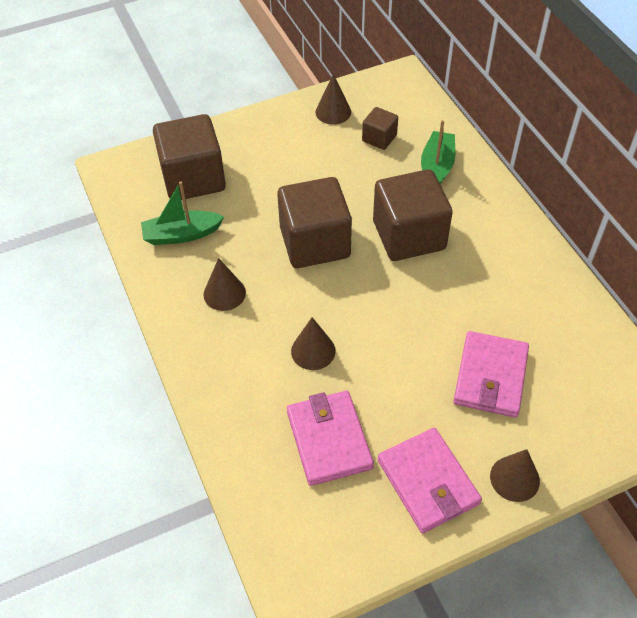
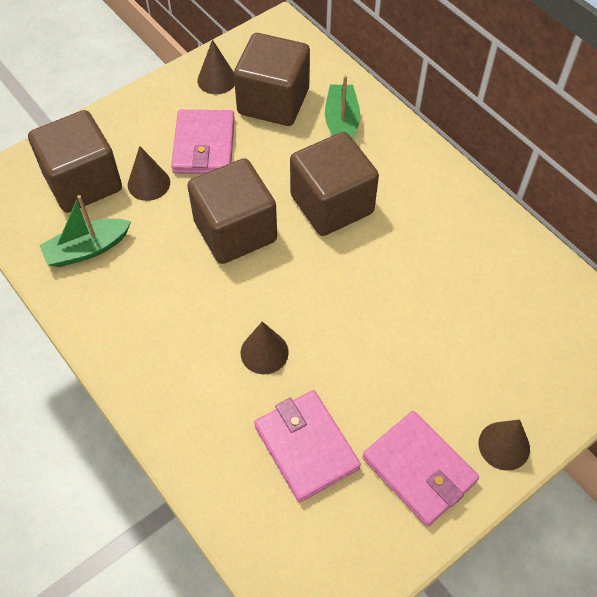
camera: 15 degrees left, 5 degrees up
brown cone [204,258,246,311] -> brown cone moved to [128,146,170,201]
brown cube [362,107,398,150] -> brown cube [234,33,310,126], size x2.03
pink wallet [453,331,529,418] -> pink wallet moved to [171,110,235,174]

